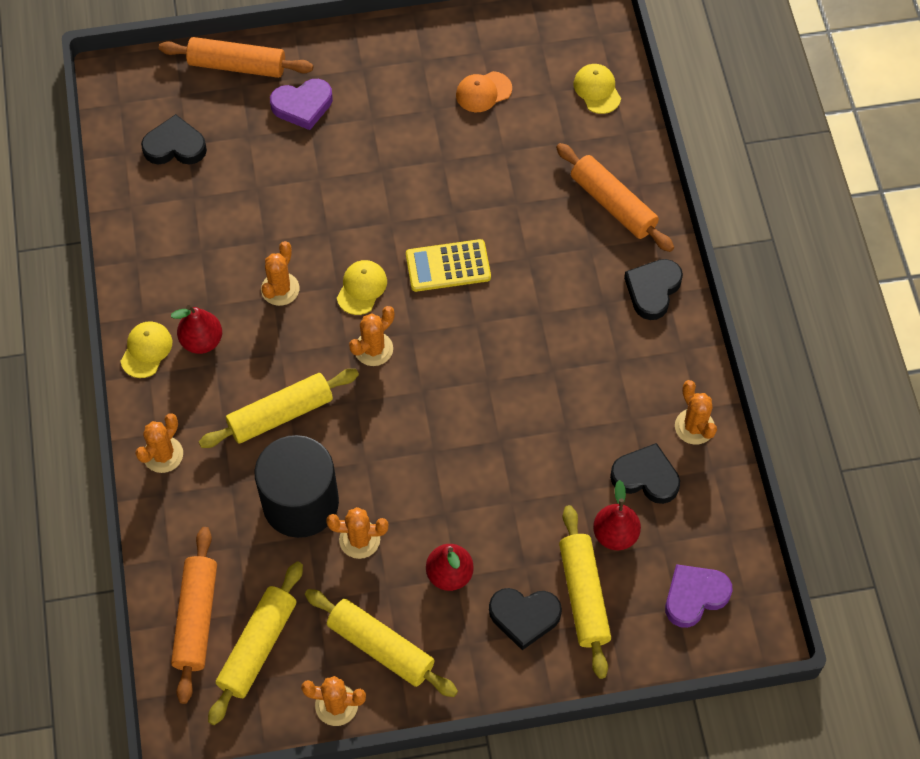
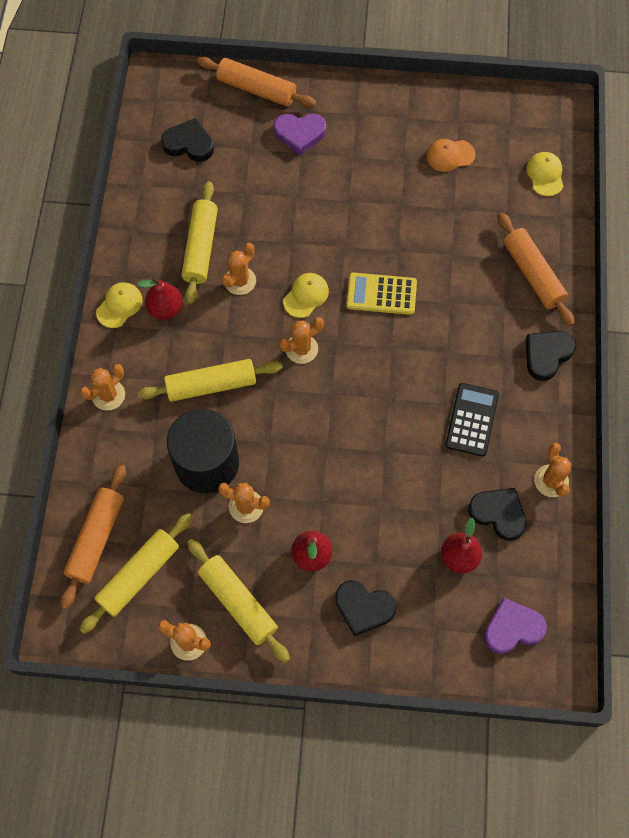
camera: 15 degrees right, 5 degrees up
yellow rolling pin [559,505,611,679] -> yellow rolling pin moved to [181,181,218,305]
none -> black calculator [445,383,499,457]

